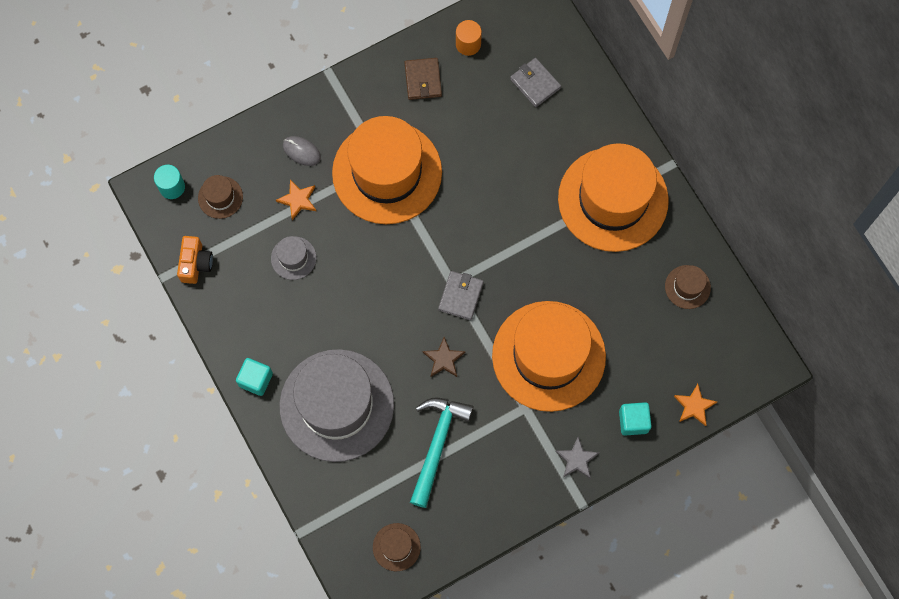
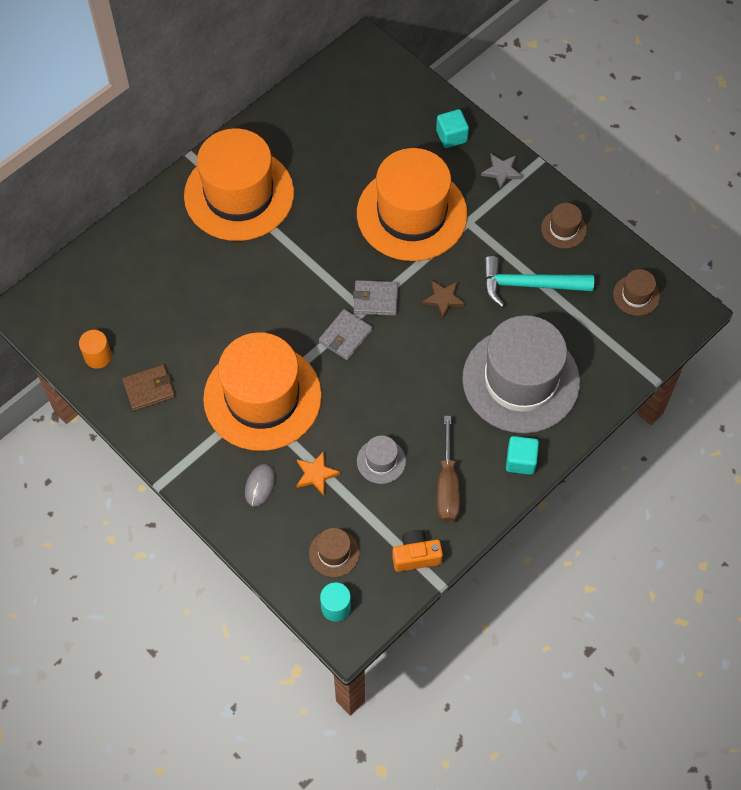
camera: 105 degrees left, 10 degrees down
grey wallet [510,58,561,107] -> grey wallet moved to [319,309,372,360]
brown hat [665,265,711,309] -> brown hat moved to [541,203,587,248]
orange star [674,384,717,426] -> none
none -> brown screwdriver [437,416,460,523]

